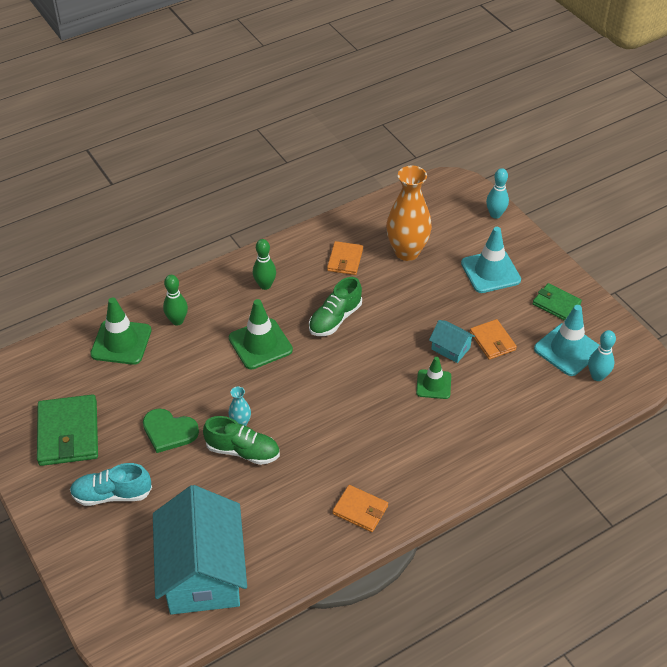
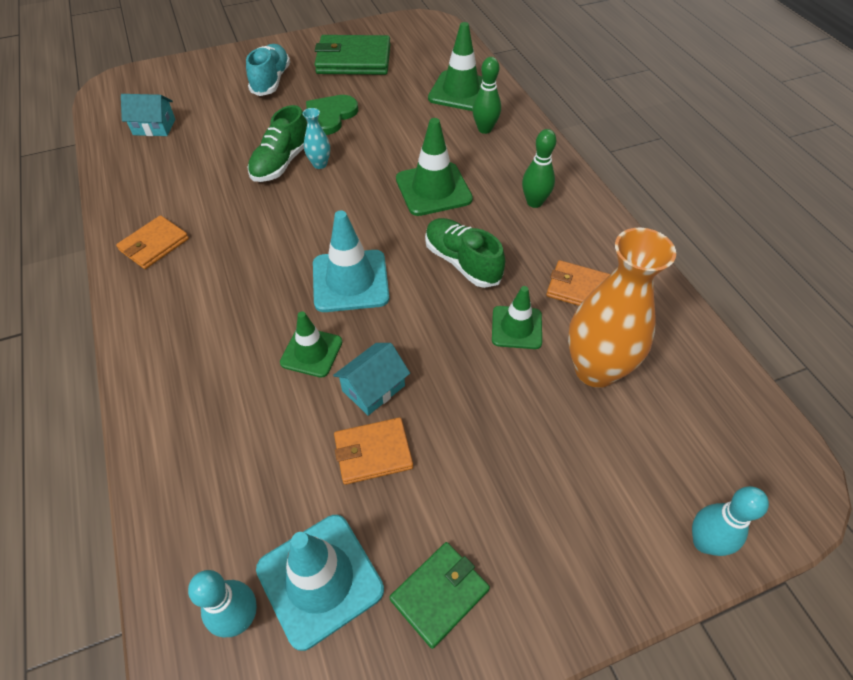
camera: 100 degrees right, 5 degrees up
turquoise house [153,485,247,615] -> turquoise house [121,94,175,136], size x0.42
turquoise traffic cone [461,227,521,293] -> turquoise traffic cone moved to [313,210,389,312]
none -> green traffic cone [492,286,542,349]

